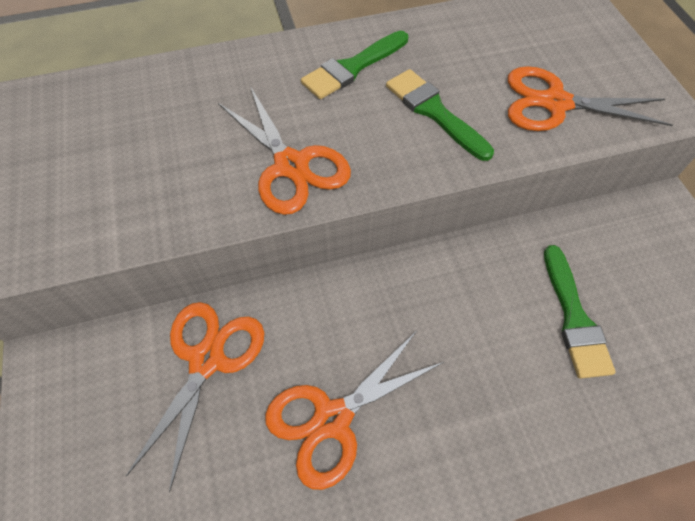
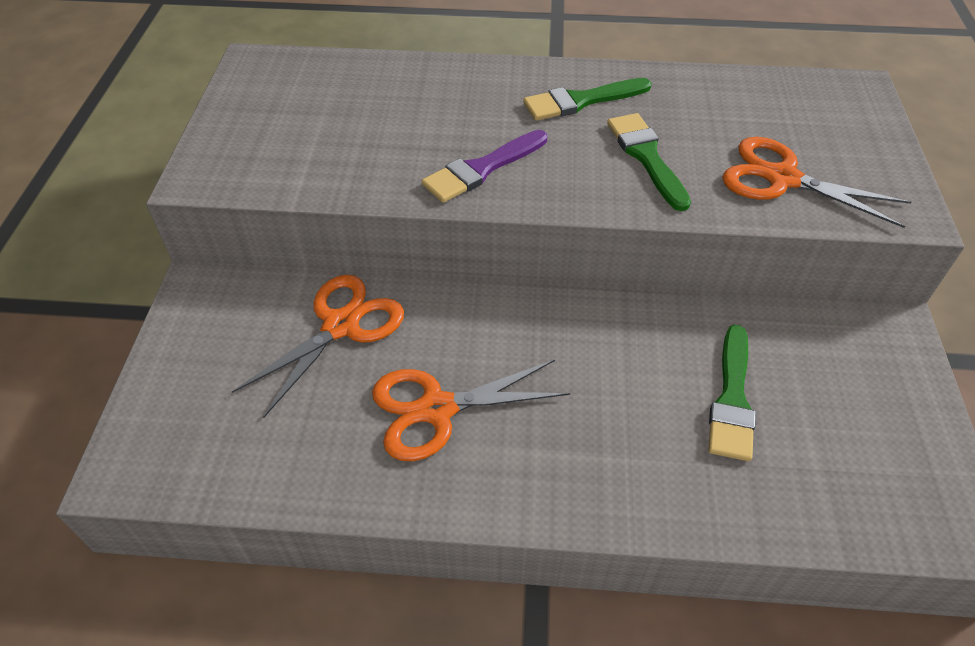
camera: 20 degrees right, 10 degrees down
orange scissors [218,86,351,215] -> purple brush [422,130,547,203]

